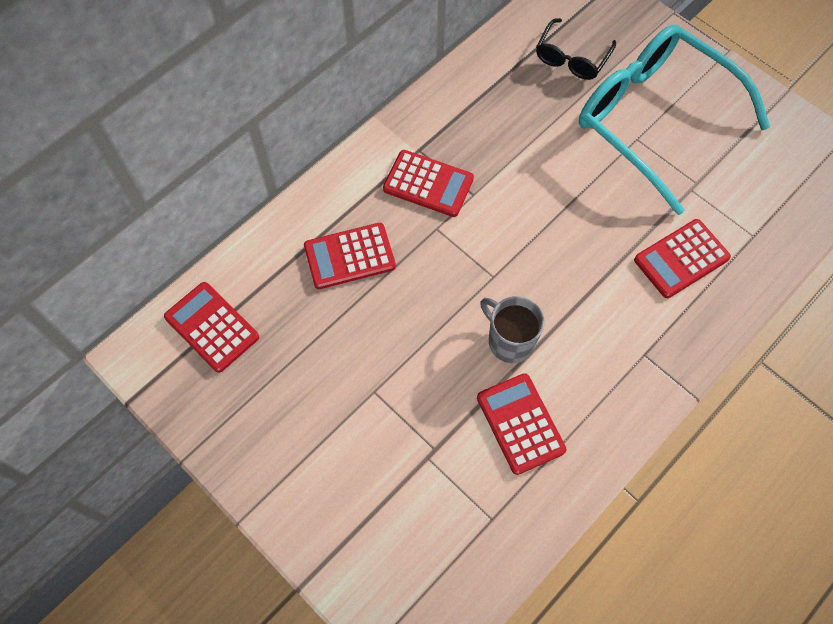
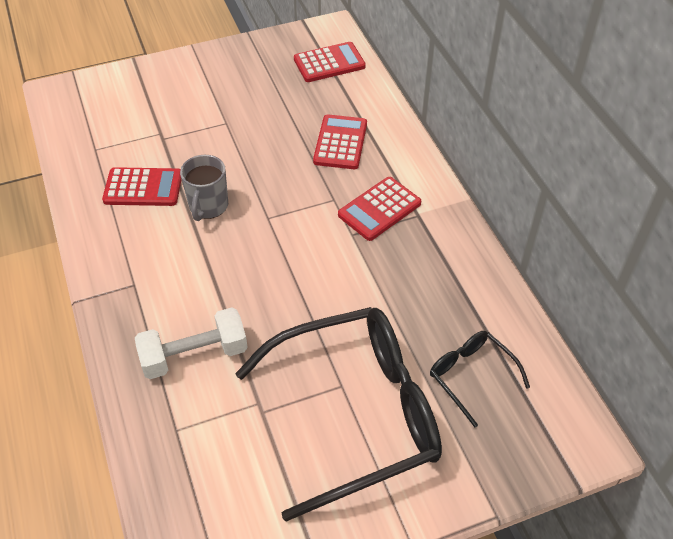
camera: 115 degrees right, 15 degrees down
grey mug [480,296,545,363] -> grey mug turned 120 degrees clockwise [180,155,228,221]
turquoise glasses [579,24,770,215] -> black glasses [235,307,442,522]
red calculator [634,219,731,298] -> white dumbbell [135,307,248,379]

